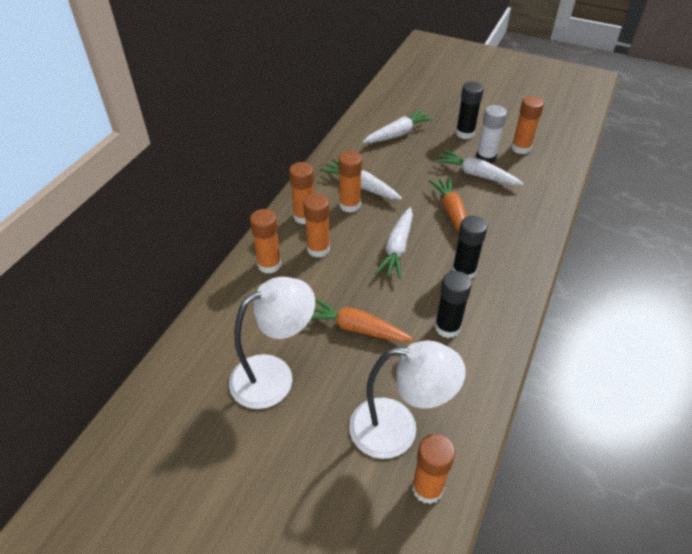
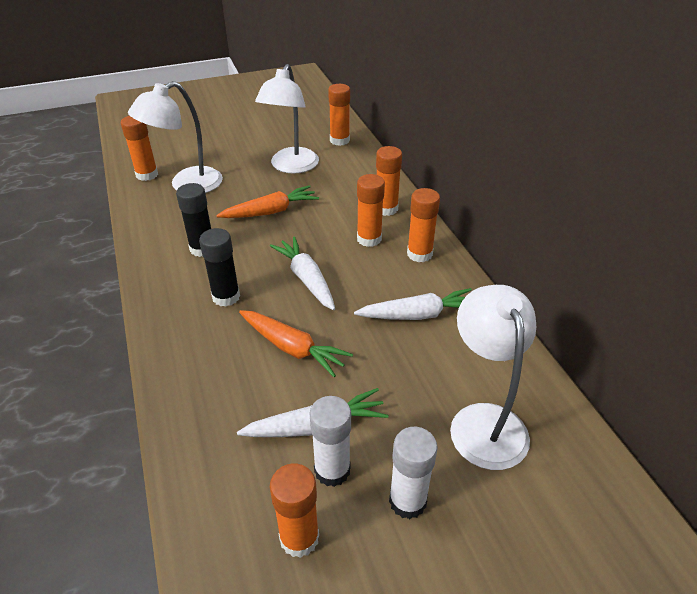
camera: 135 degrees right, 5 degrees down
orange glue stick [338,151,362,213] -> orange glue stick moved to [328,84,350,146]
white carrot [363,109,435,143] -> white lamp [450,285,536,470]
black glue stick [456,82,484,139] -> white glue stick [389,427,438,519]

